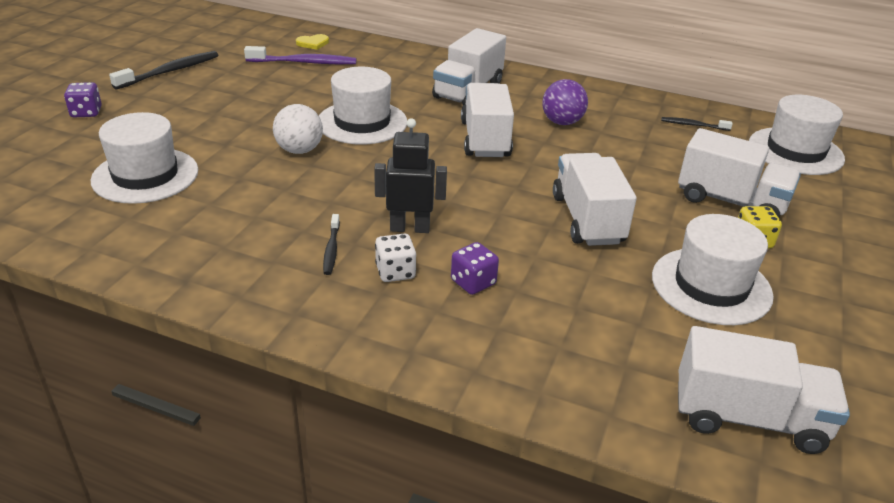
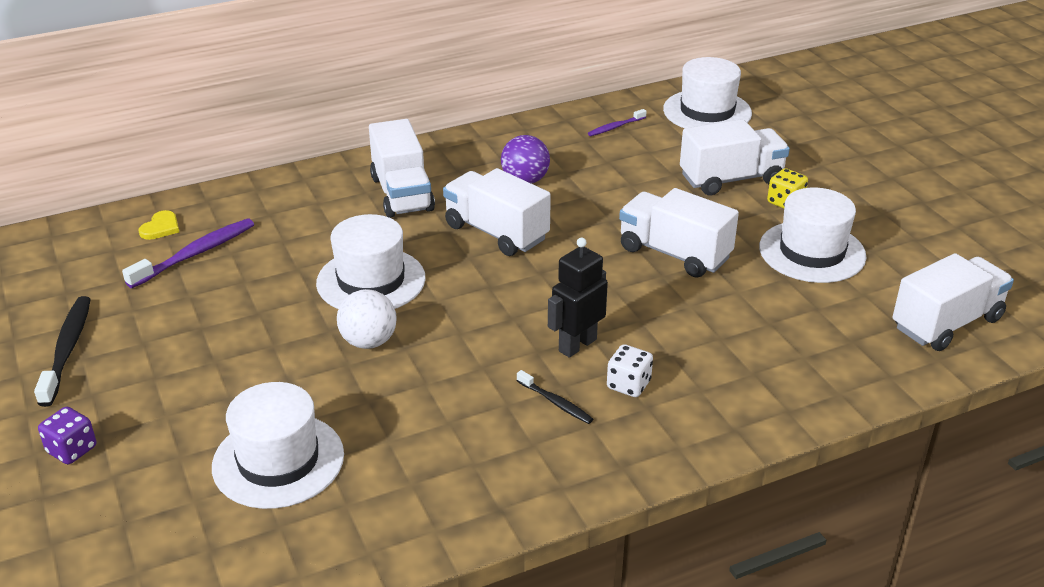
camera: 45 degrees left, 0 degrees up
purple dice [451,242,499,295] -> none
black toothbrush [661,117,733,131] -> purple toothbrush [588,109,647,136]

